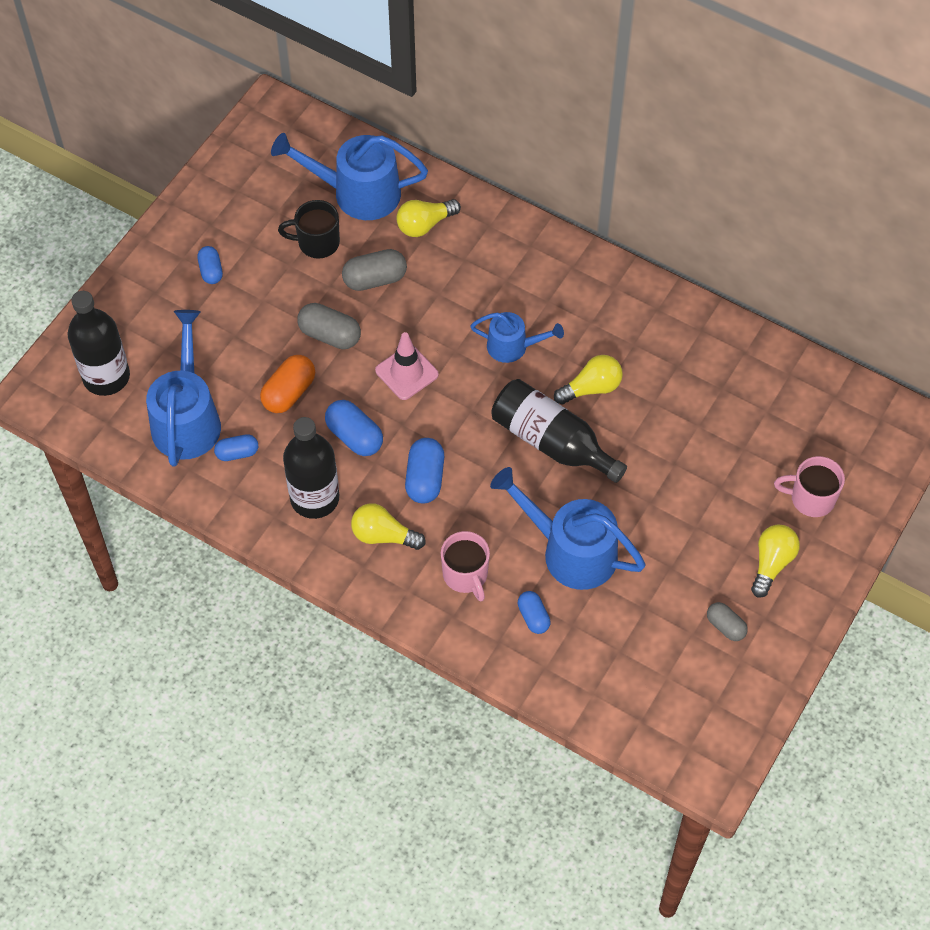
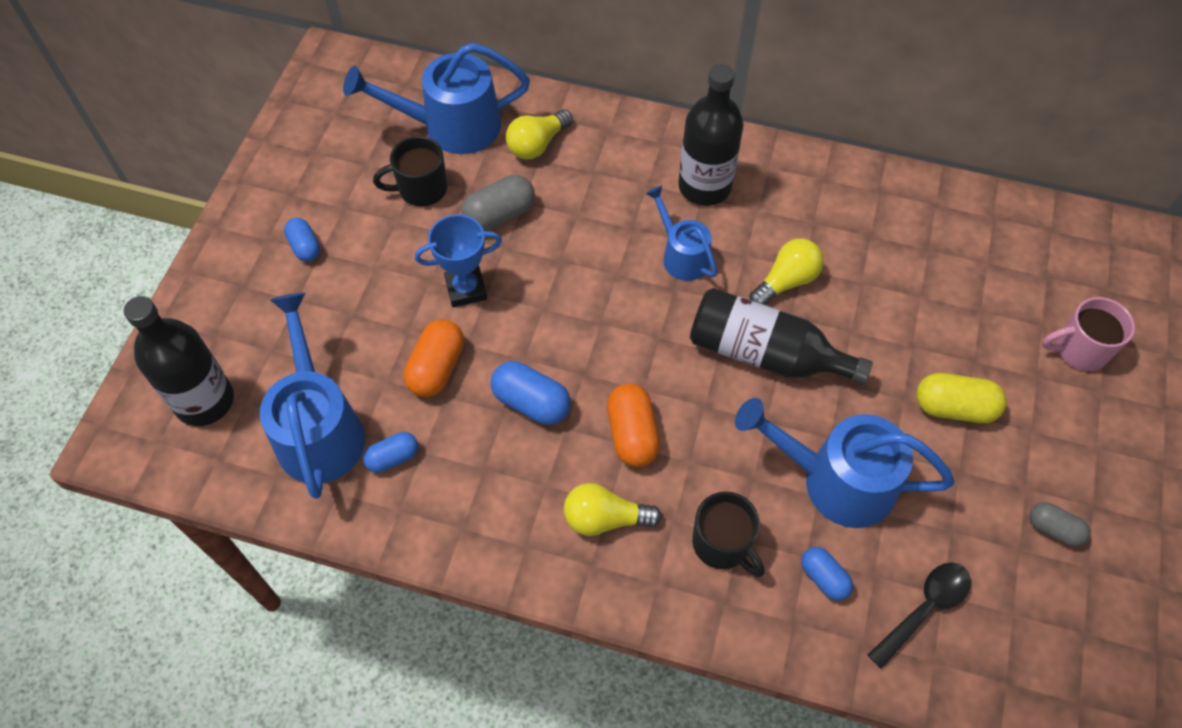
camera: 15 degrees left, 0 degrees up
black bottle [283,417,339,519] -> black bottle moved to [678,64,744,206]
grey capsule [297,303,361,349] -> blue trophy [415,214,502,307]
pink traffic cone [375,332,439,400] -> none
blue capsule [405,438,444,503] -> orange capsule [607,384,660,467]
pink mug [441,531,490,601] -> black mug [692,492,765,577]
blue watering can [471,312,564,363] -> blue watering can turned 120 degrees counterclockwise [645,185,717,281]
yellow light bulb [751,525,800,598] -> none
none -> black spoon [868,563,971,669]
none -> yellow capsule [916,373,1007,423]

